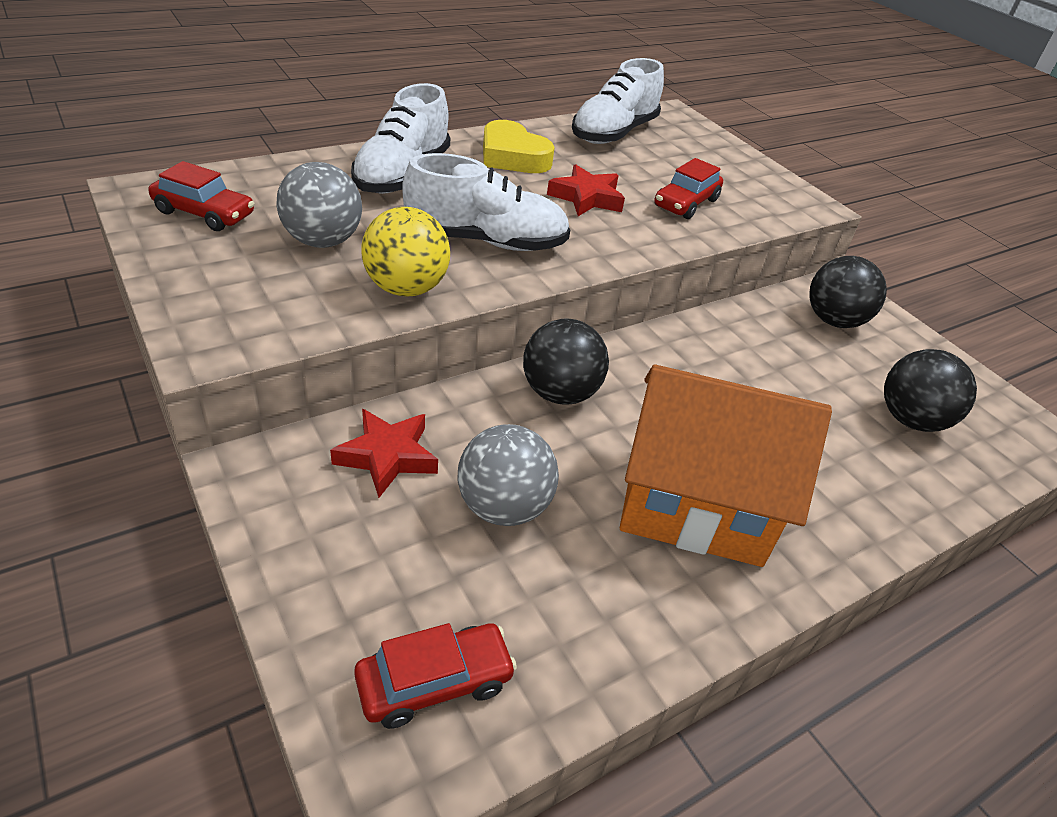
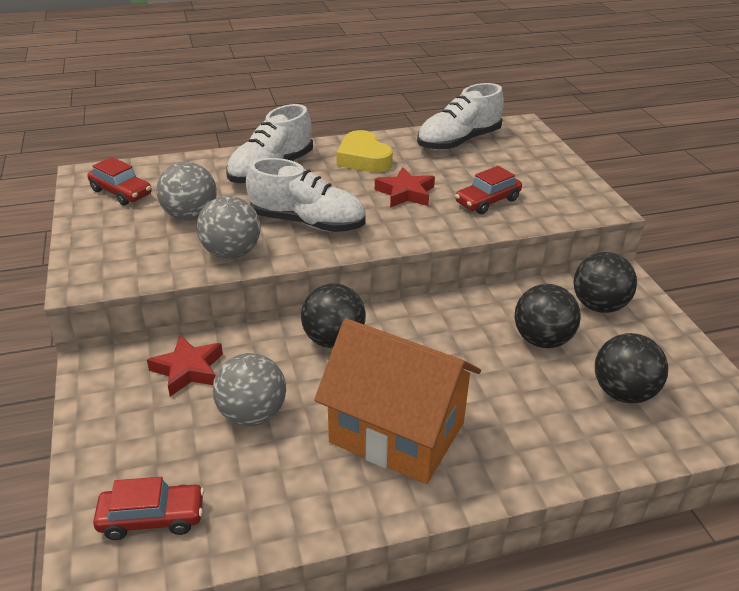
camera: 20 degrees right, 5 degrees down
yellow ball [361,207,450,297] -> grey ball [197,196,260,259]
none -> black ball [514,284,581,348]

